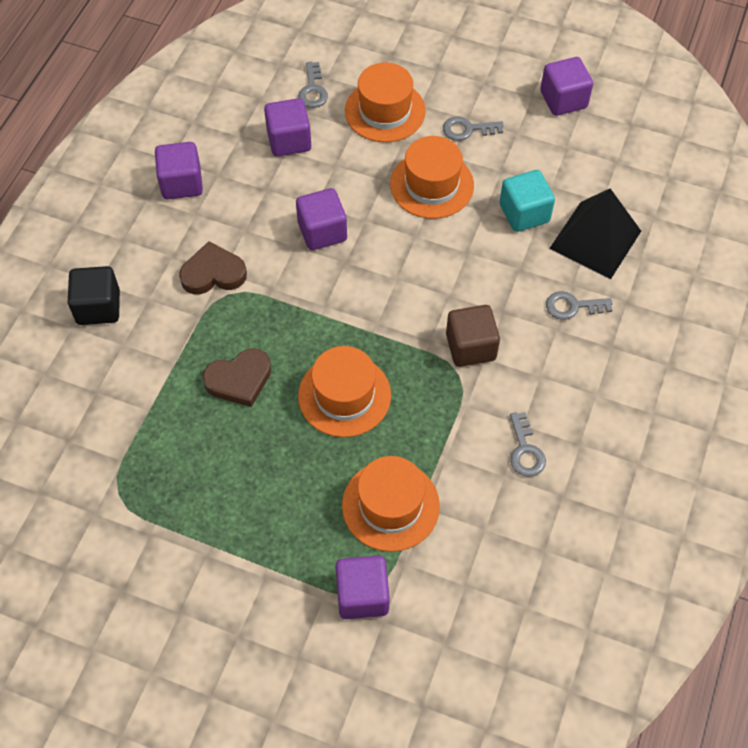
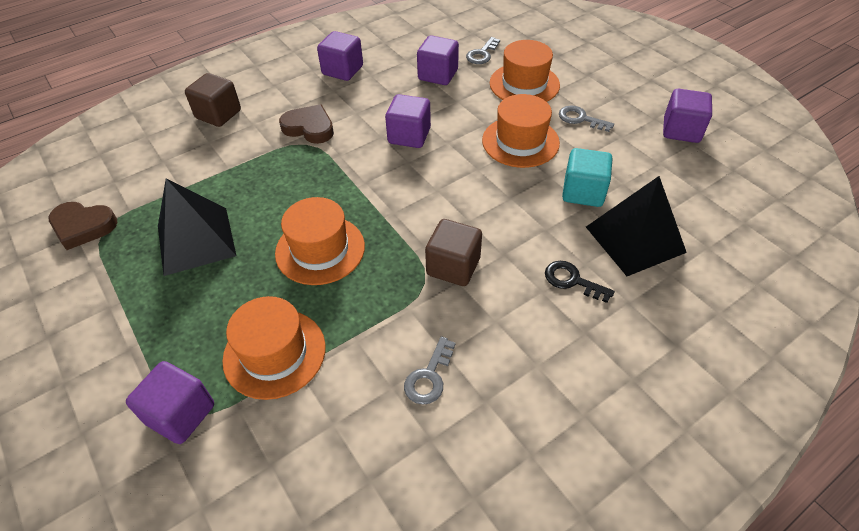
camera: 35 degrees right, 10 degrees down
black cube [68,266,120,325] -> brown cube [185,73,241,127]
brown heart [202,348,271,407] -> brown heart moved to [49,202,118,250]
grey key [546,291,613,320] -> black key [545,261,615,303]
none -> black pyramid [158,178,236,276]

